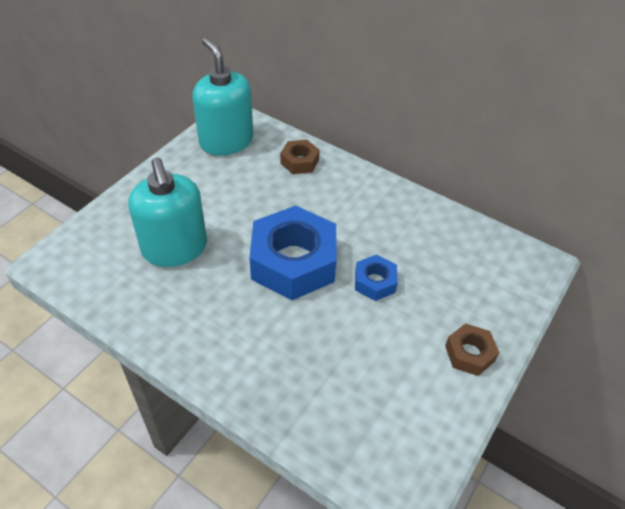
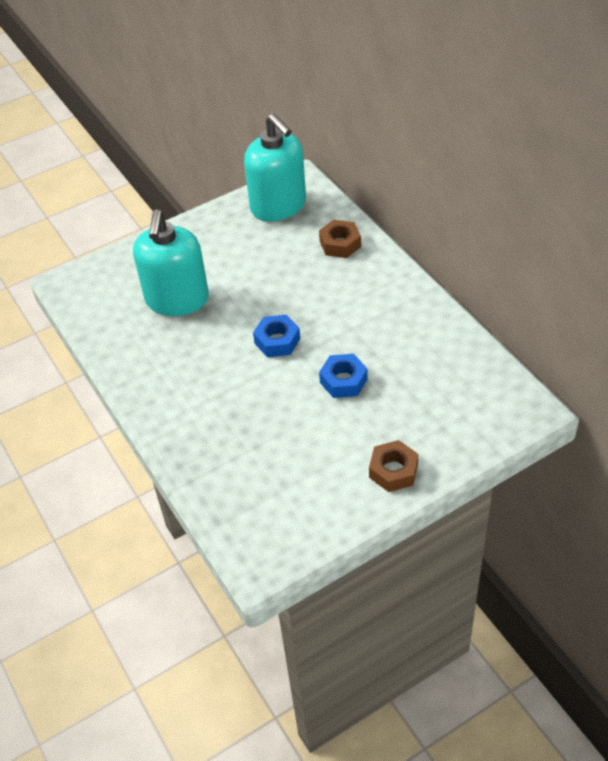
camera: 30 degrees right, 0 degrees up
turquoise soap dispenser [193,37,253,156] -> turquoise soap dispenser turned 150 degrees clockwise [244,113,306,222]
blue nut [249,205,337,300] -> blue nut [253,315,300,357], size x0.48

